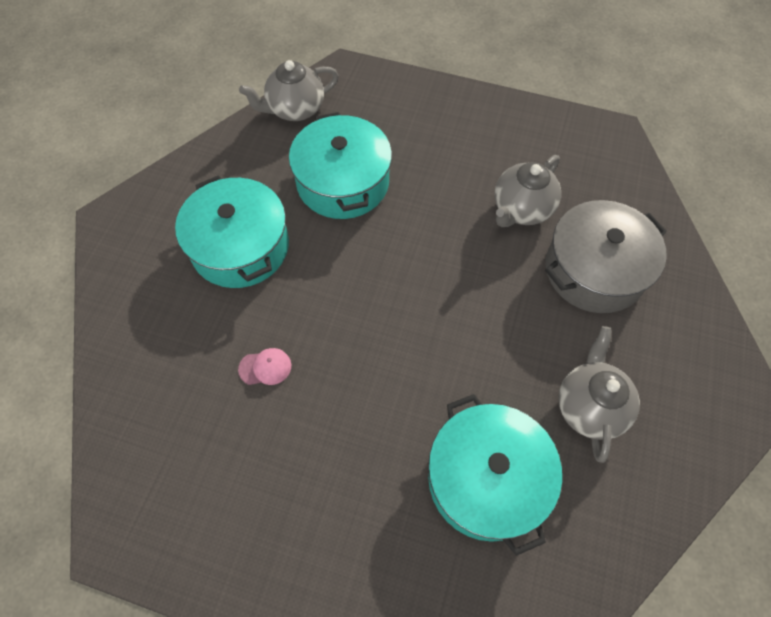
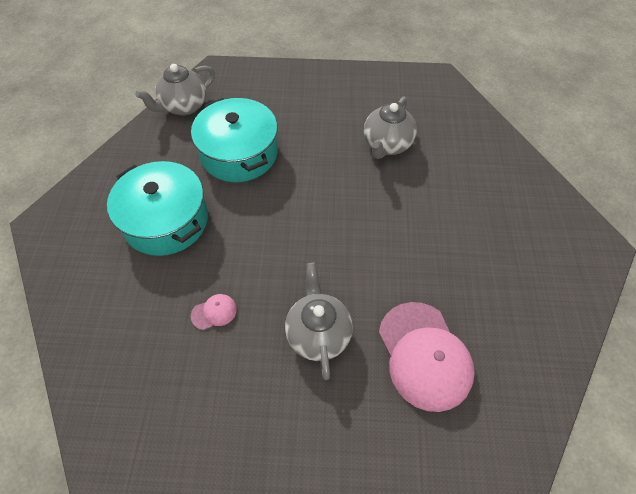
camera: 15 degrees left, 5 degrees down
turquoise pot [428,394,562,556] -> pink cap [379,302,475,412]
grey pot [545,200,667,313] -> none
grey teapot [558,326,640,463] -> grey teapot moved to [285,263,353,380]

